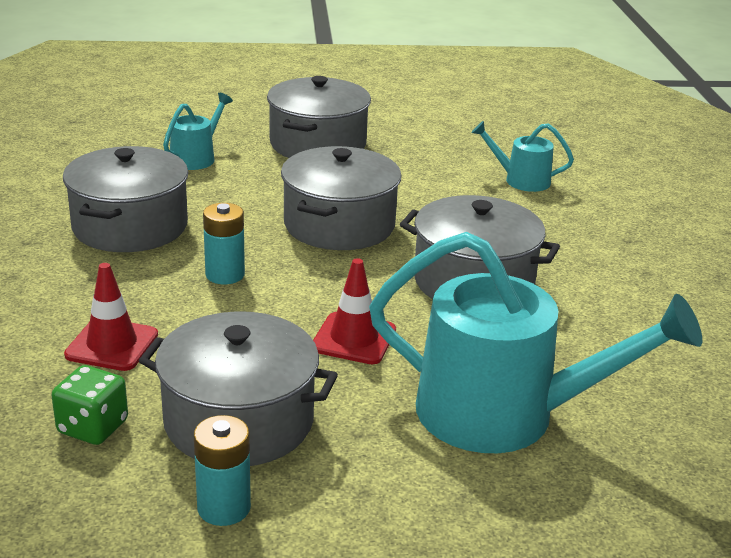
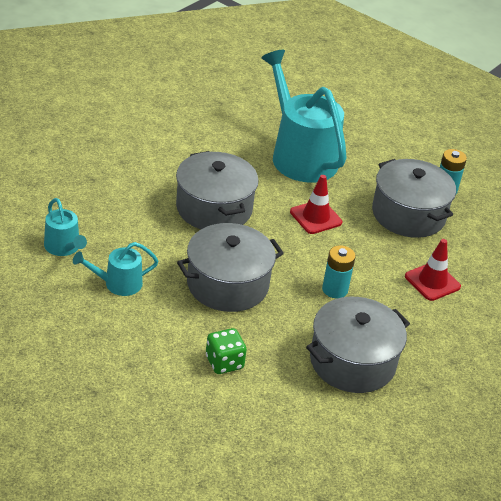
camera: 140 degrees left, 10 degrees up
green dice [52,365,128,445] -> green dice moved to [206,328,247,374]
turquoise watering can [163,93,233,170] -> turquoise watering can moved to [73,242,158,296]
grey pot [267,76,371,158] -> none

